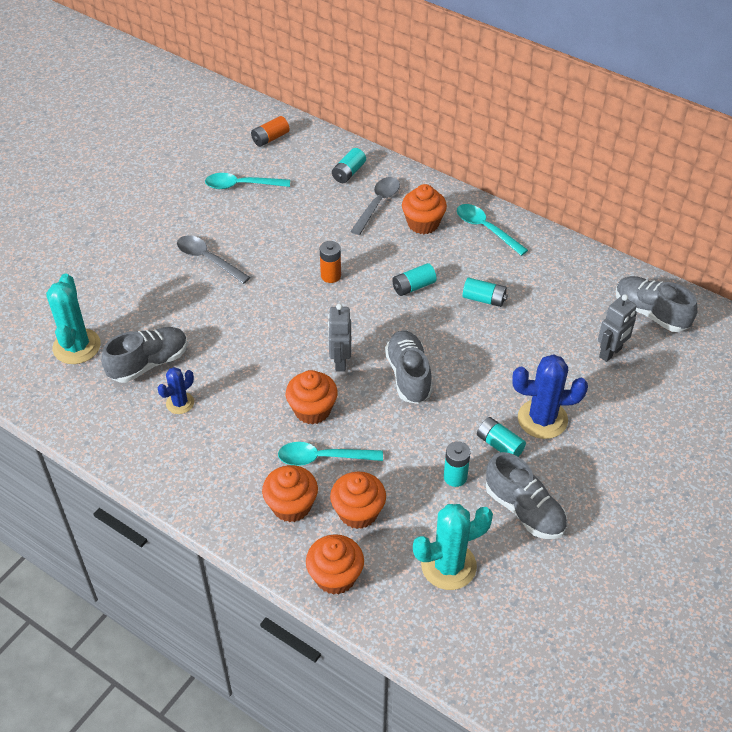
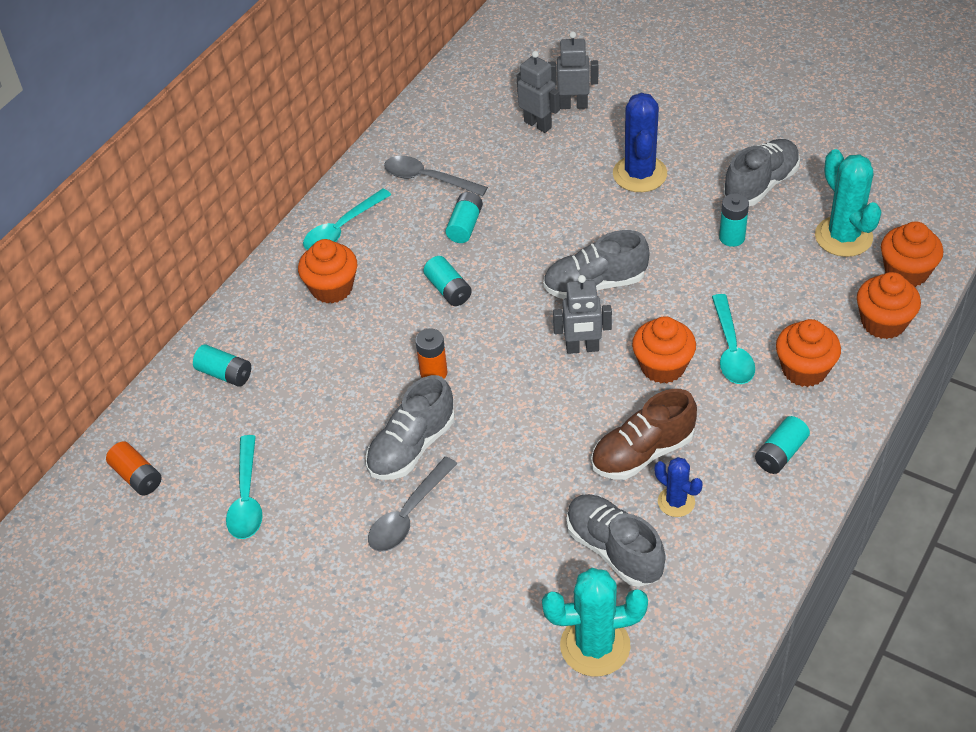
camera: 90 degrees left, 0 degrees up
orange cupcake [330,472,386,529] -> orange cupcake moved to [881,222,943,287]
grey spoon [351,177,400,235] -> grey spoon moved to [384,156,488,196]
turquoise battery [477,417,526,457] -> turquoise battery moved to [755,416,810,474]
grey shoe [616,276,698,332] -> grey shoe moved to [366,375,454,480]
none -> grey robot [548,31,598,109]
none -> brown shoe [591,389,697,480]

